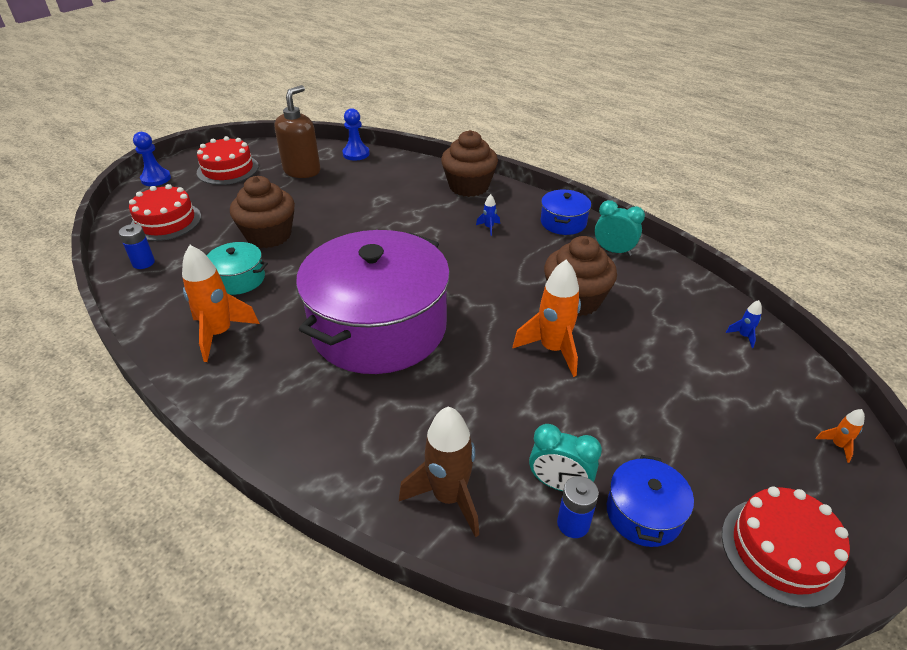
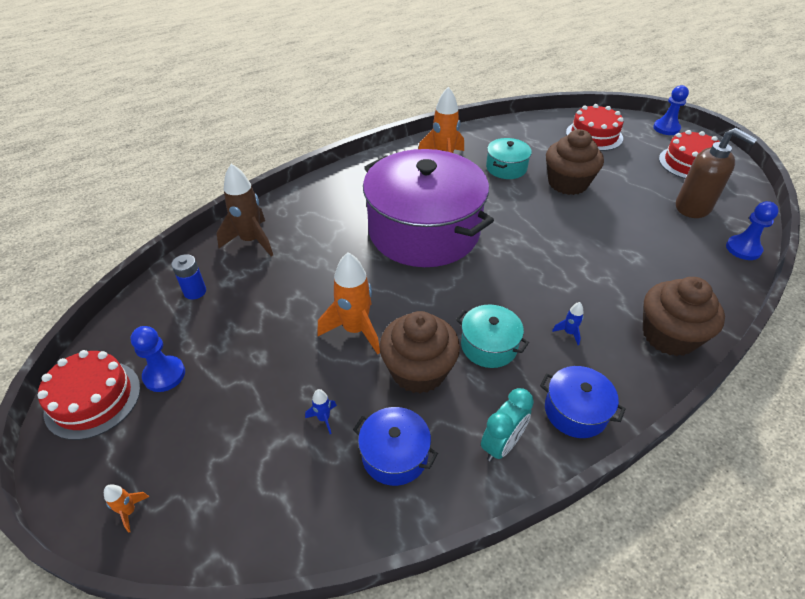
camera: 105 degrees right, 5 degrees up
blue battery [119,224,155,269] -> none
turquoise clock [529,424,602,491] -> none
blue pot [607,455,694,547] -> blue pot moved to [353,407,438,486]
blue rocket [726,300,762,348] -> blue rocket moved to [305,389,337,434]
none -> blue pawn [131,326,185,392]
none -> turquoise pot [456,305,529,368]

